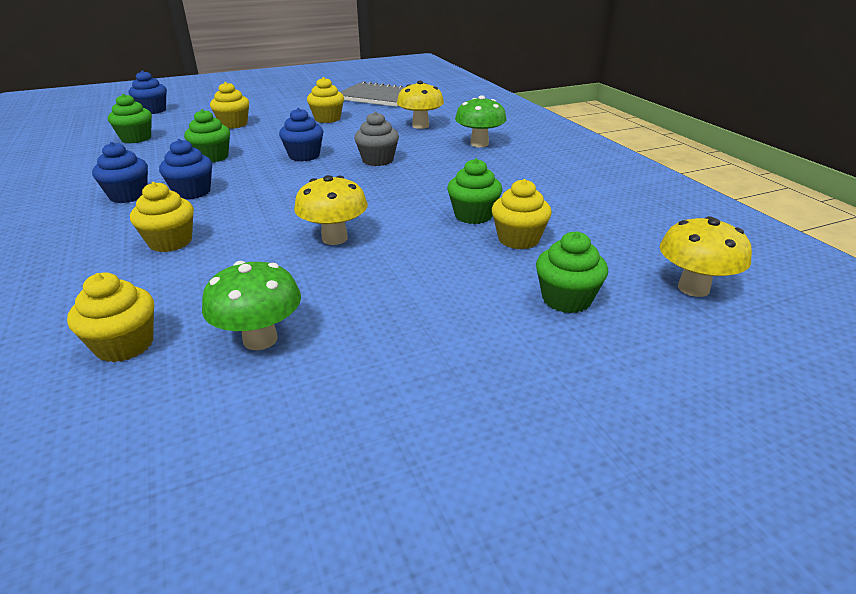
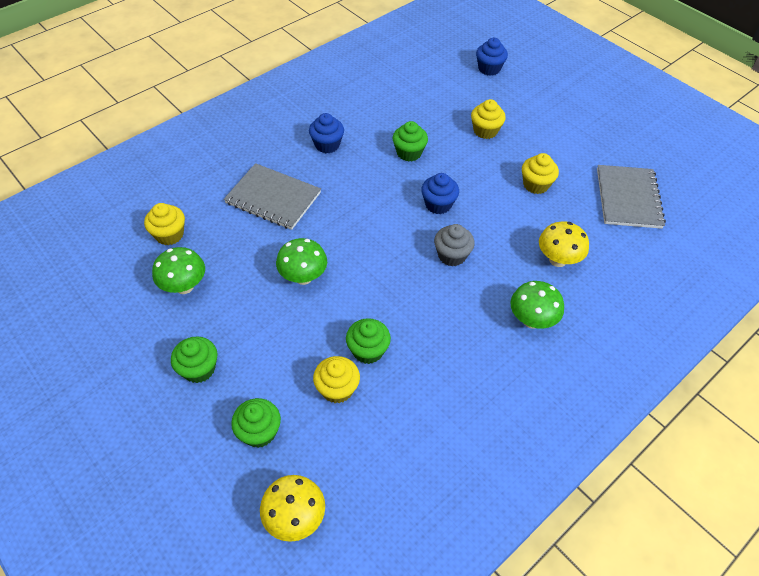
camera: 70 degrees right, 20 degrees up
green cupcake [108,94,152,143] -> green cupcake moved to [171,336,218,383]
yellow cupcake [130,182,194,252] -> grey notebook [224,163,321,230]
blue cupcake [159,139,212,200] -> none
yellow mushroom [294,175,368,245] -> green mushroom [276,238,327,285]

